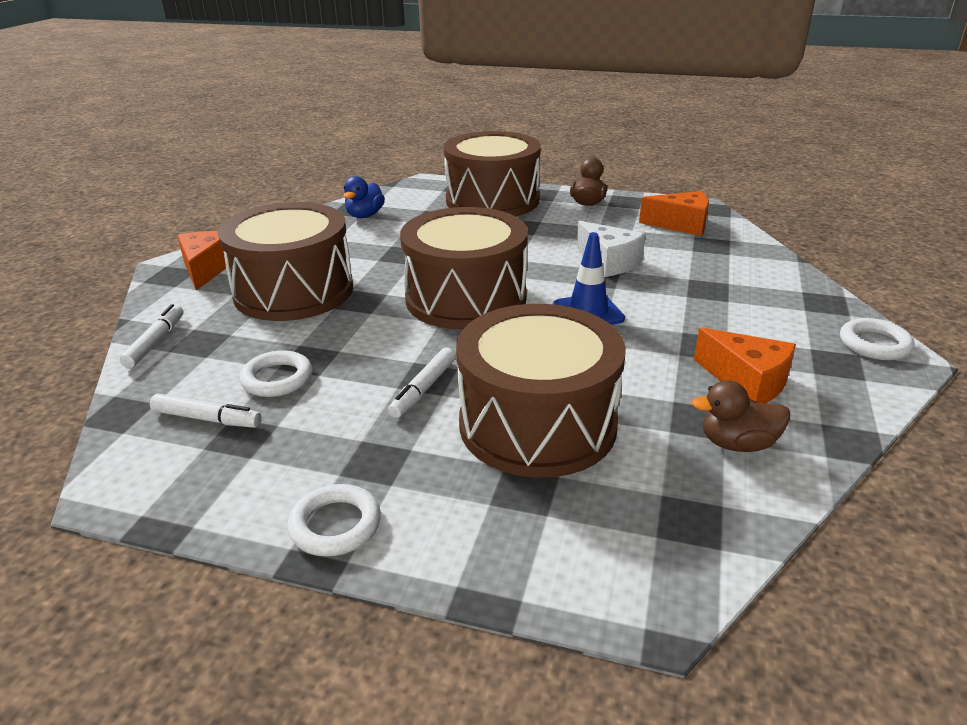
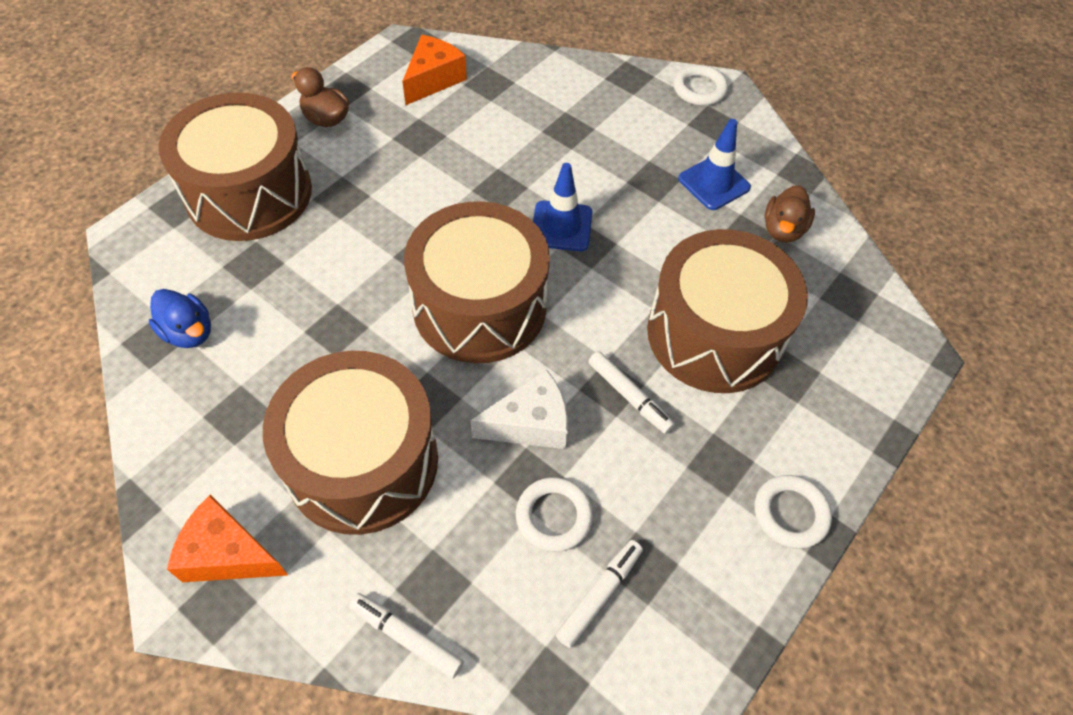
camera: 70 degrees left, 25 degrees up
white cheese [577,221,645,277] -> white cheese moved to [470,369,568,449]
orange cheese [694,327,796,404] -> blue traffic cone [678,119,751,210]

